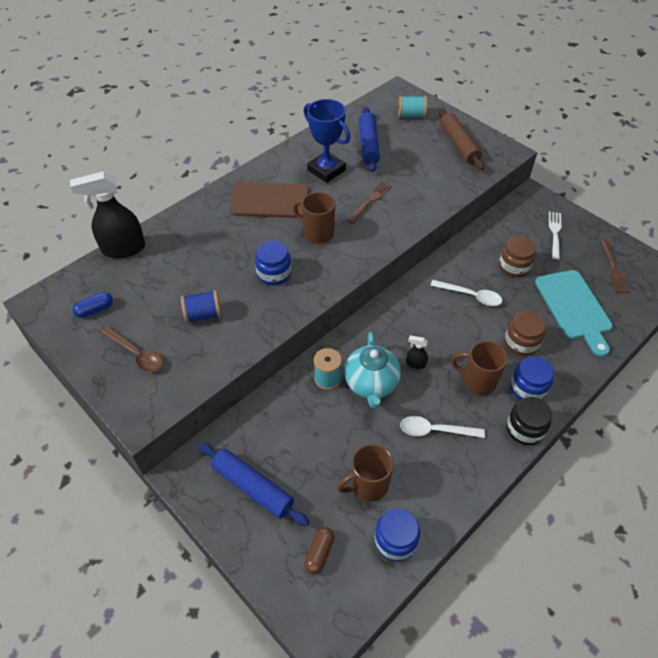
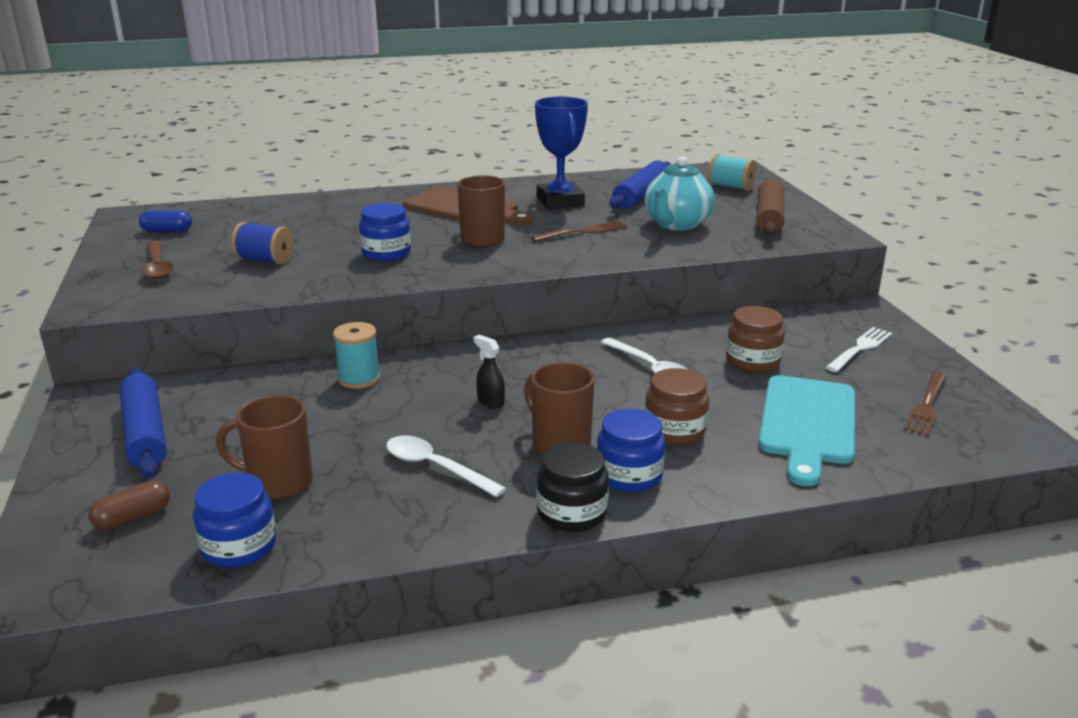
camera: 30 degrees right, 25 degrees down
black spray bottle [70,171,145,258] -> none
turquoise teapot [344,332,401,409] -> turquoise teapot moved to [644,156,714,231]

